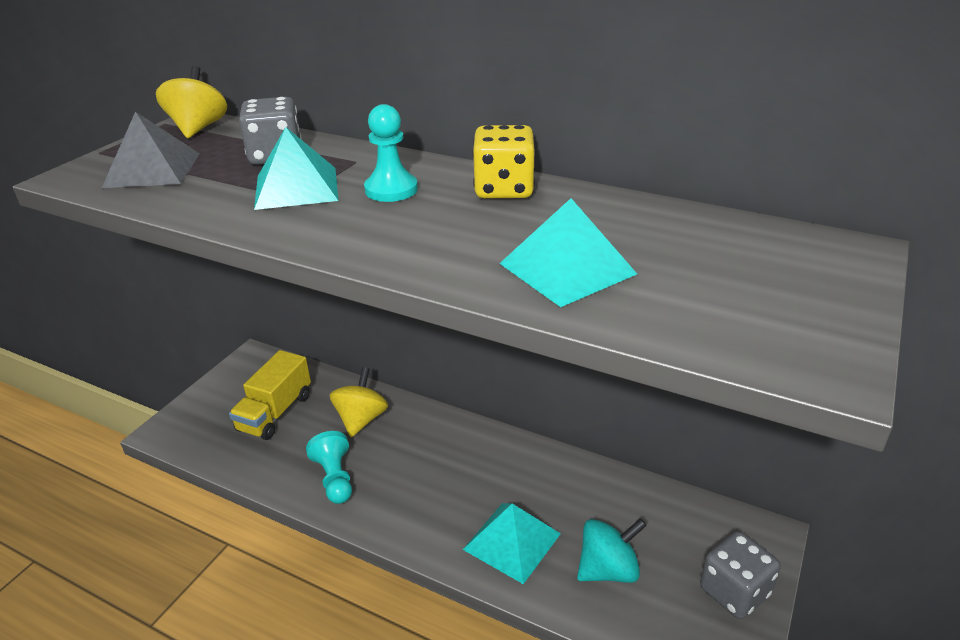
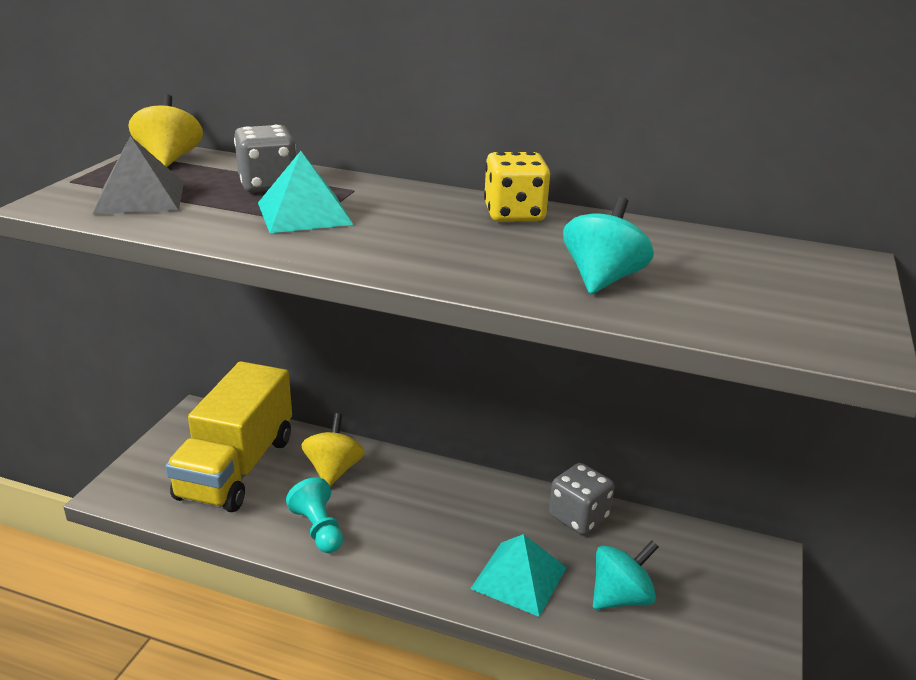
camera: 10 degrees left, 5 degrees down
yellow truck [229,350,311,440] -> yellow truck [165,361,292,512], size x1.58
turquoise pawn [364,104,418,202] -> none
turquoise pyramid [499,198,637,307] -> turquoise spinning top [563,197,654,294]
grey dice [700,531,781,619] -> grey dice moved to [549,463,614,535]

